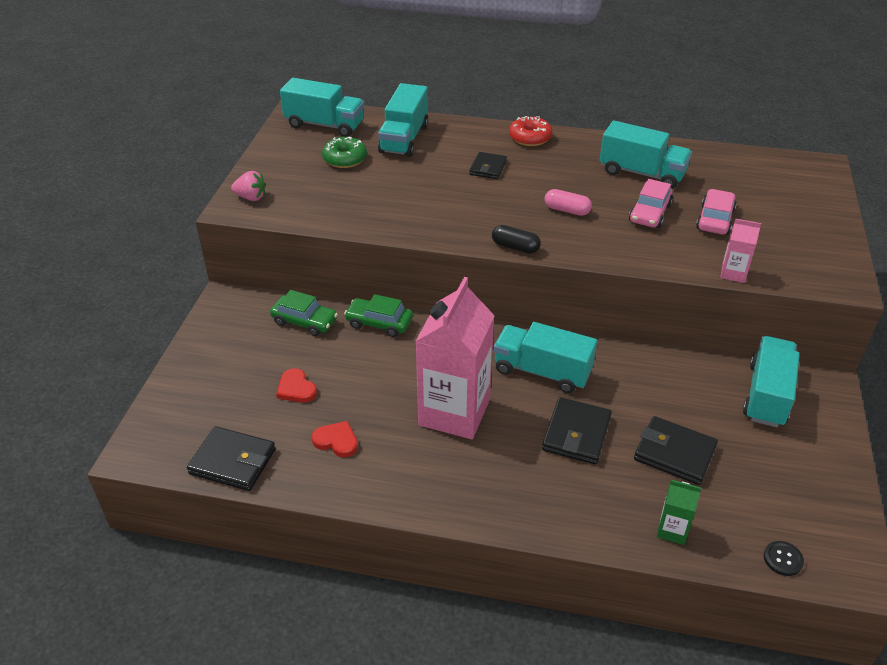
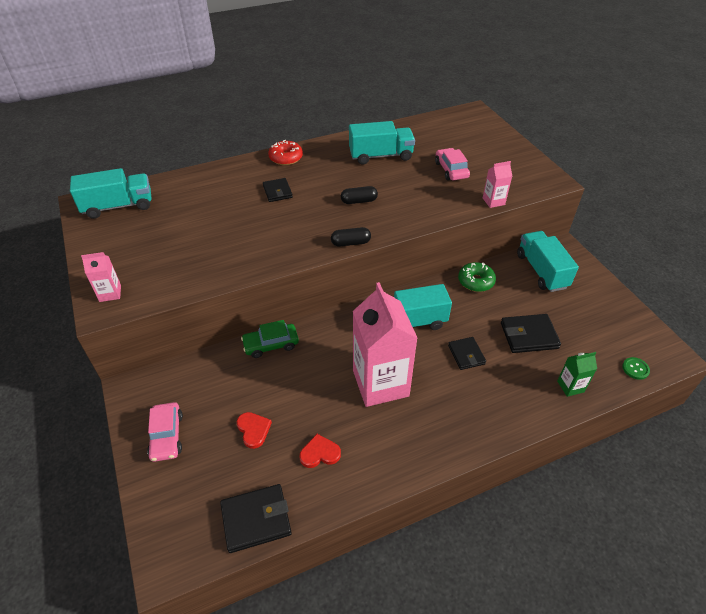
camera: 35 degrees left, 5 degrees up
pink strawberry [231,171,266,201] -> pink carton [81,252,121,302]
green car [270,290,338,336] -> none
red heart [276,368,317,403] -> red heart turned 135 degrees counterclockwise [237,412,272,449]
green donut [322,137,367,168] -> green donut moved to [458,262,496,292]
turquoise truck [378,83,428,157] -> none
black wallet [542,397,612,464] -> black wallet [448,337,486,370], size x0.66
pink capsule [544,189,592,216] -> black capsule [341,186,378,204]
pink car [629,179,673,228] -> pink car moved to [147,402,183,462]
black button [764,541,804,576] -> green button [622,357,650,380]

